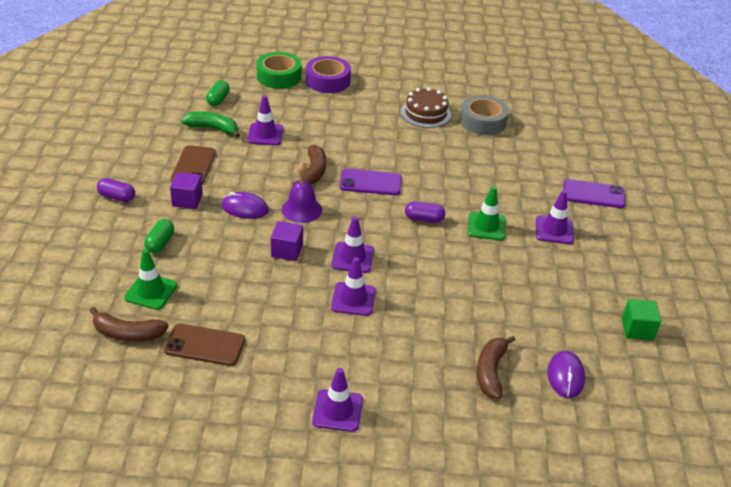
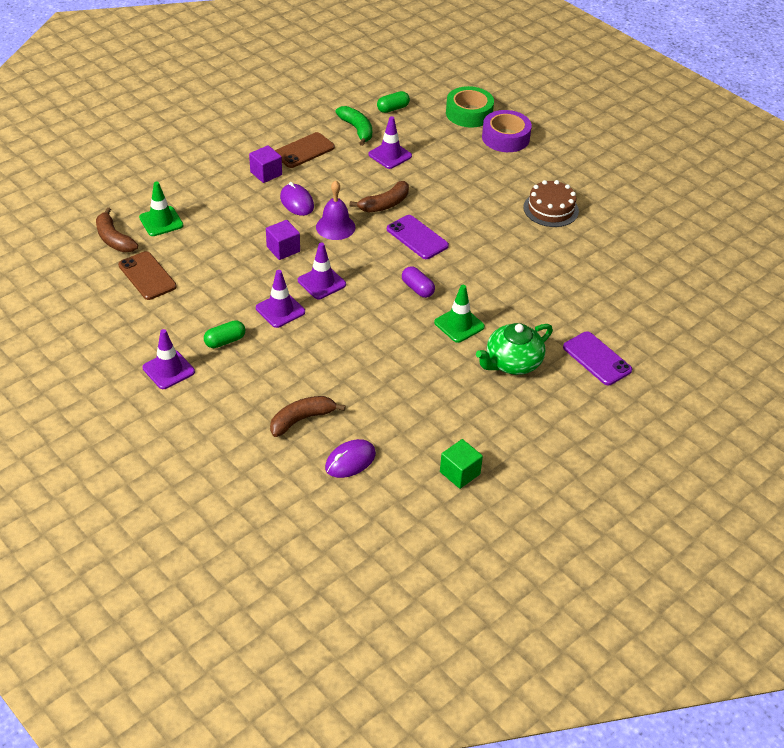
camera: 45 degrees right, 5 degrees up
purple capsule [97,178,135,202] -> none
green capsule [144,219,174,253] -> green capsule moved to [204,320,245,348]
grey tape [460,95,509,135] -> none
purple traffic cone [536,190,574,244] -> green teapot [476,323,553,375]

